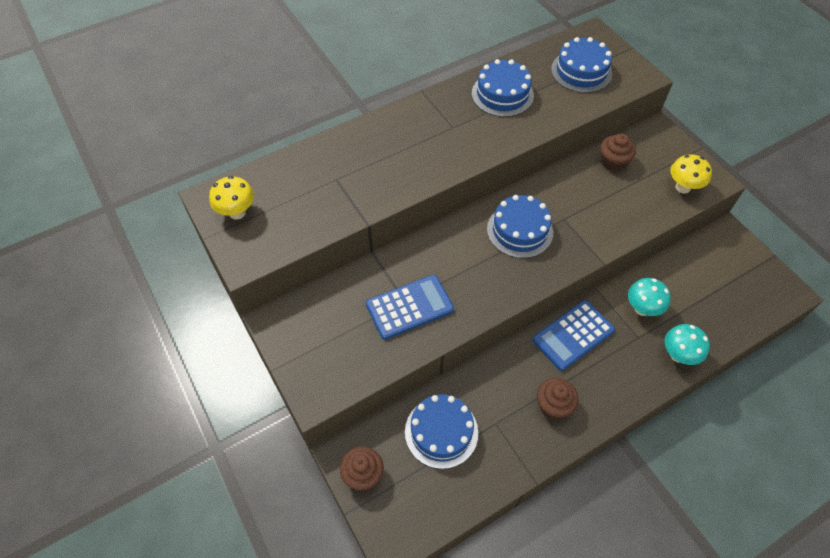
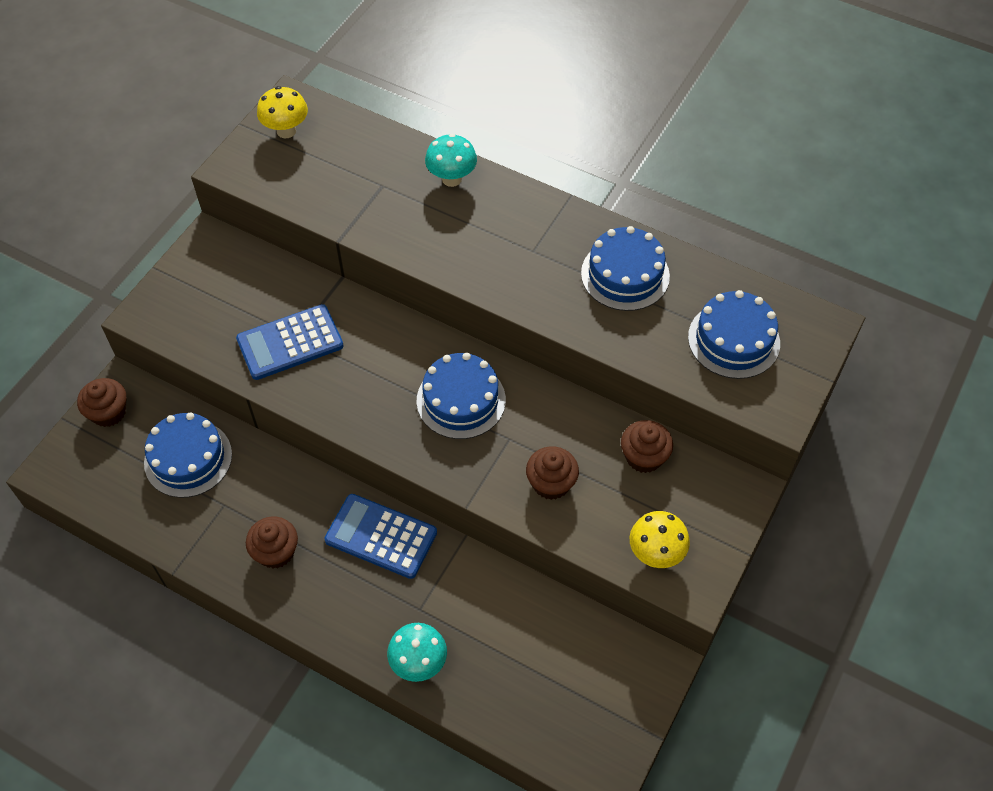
camera: 60 degrees right, 0 degrees up
blue calculator [366,275,454,340] -> blue calculator turned 120 degrees clockwise [236,304,344,380]
turquoise mushroom [628,278,671,316] -> turquoise mushroom moved to [425,134,477,187]
none -> brown cupcake [526,446,579,500]

